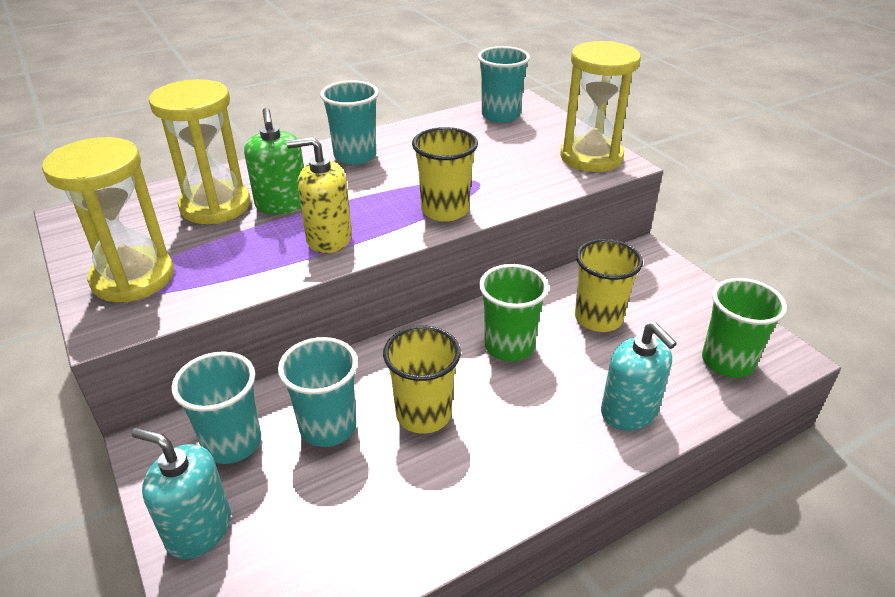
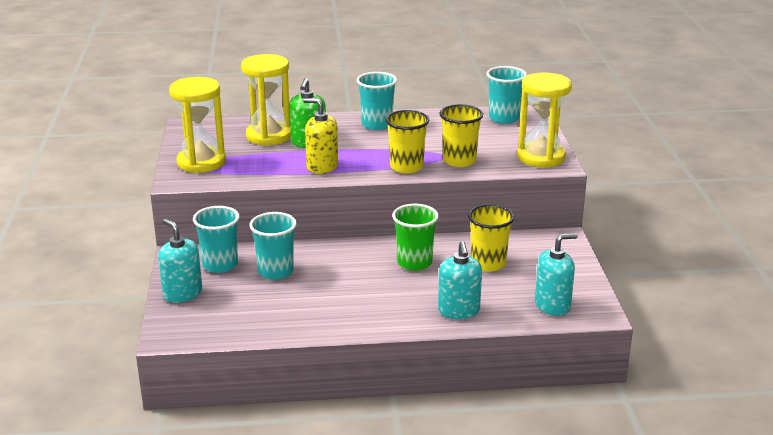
camera: 25 degrees right, 10 degrees down
yellow cup [383,326,461,434] -> yellow cup moved to [439,104,483,167]
green cup [702,278,787,378] -> turquoise soap dispenser [535,233,578,316]

